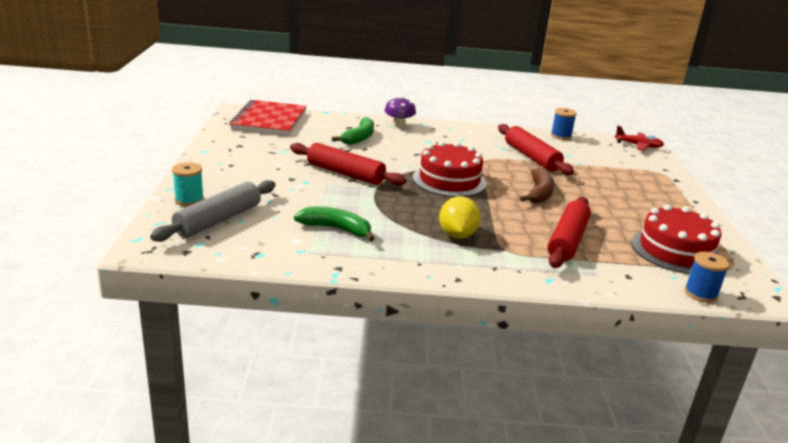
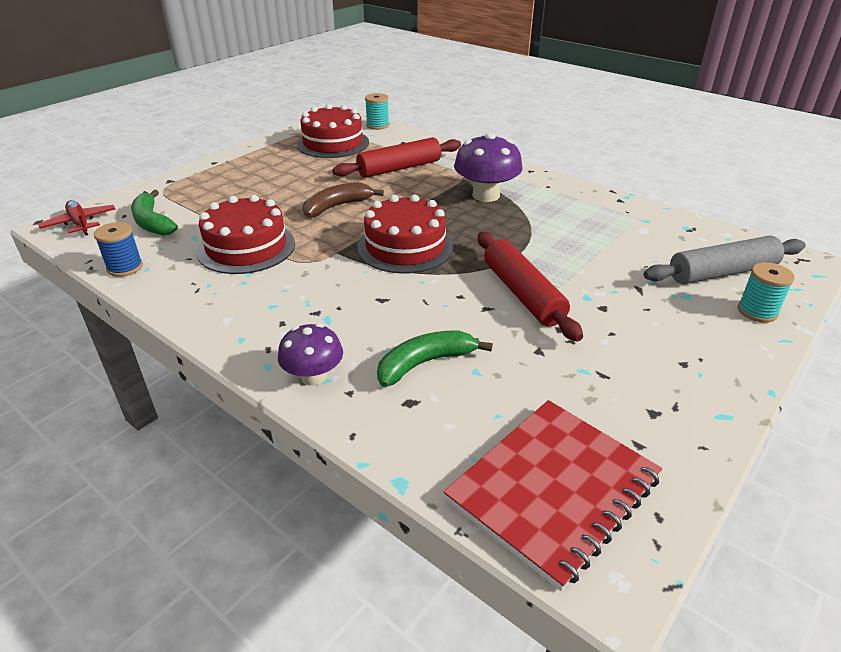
camera: 140 degrees left, 10 degrees up
green banana [294,207,375,241] -> green banana moved to [131,190,178,236]
yellow lemon [439,196,480,239] -> purple mushroom [454,132,522,202]
red rolling pin [498,124,574,175] -> red cake [197,195,295,274]
blue spool [684,252,730,303] -> turquoise spool [365,93,389,130]

